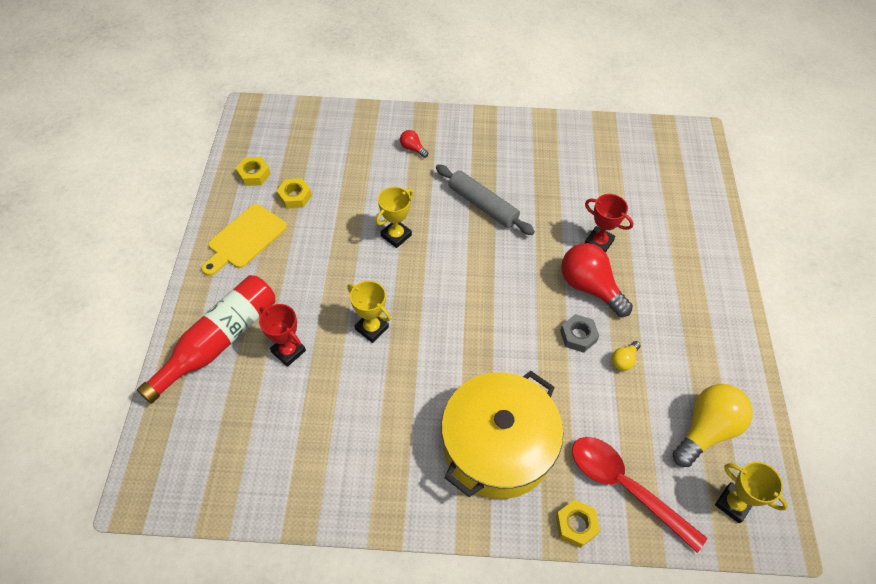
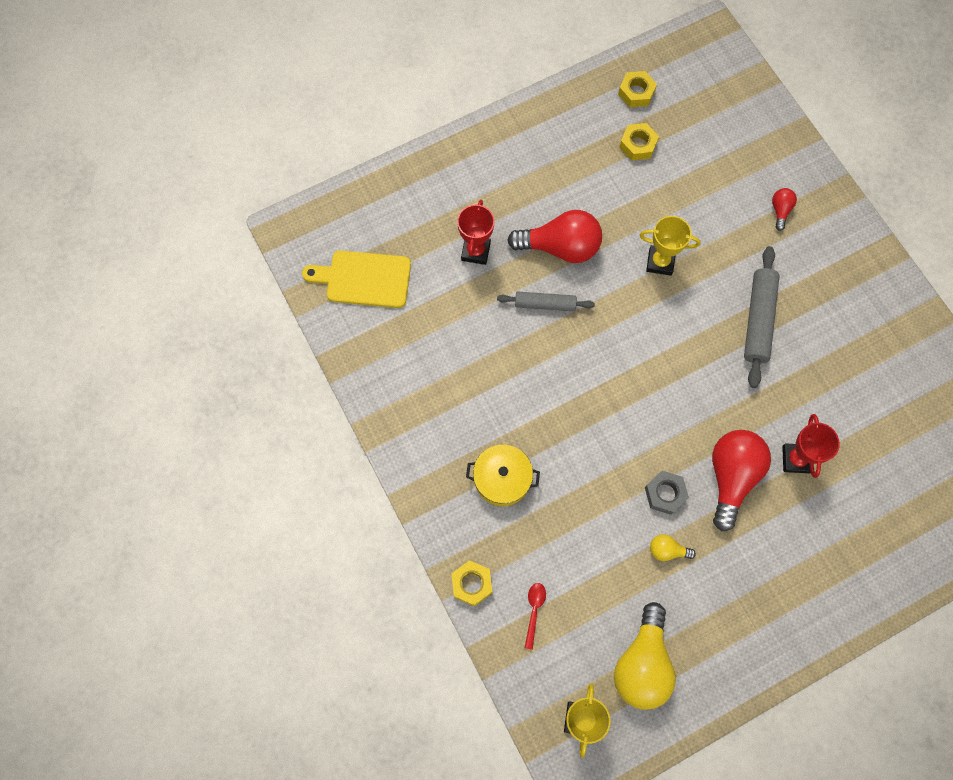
camera: 60 degrees right, 15 degrees up
red bottle [137,275,275,404] -> none
yellow cutting board [202,204,287,276] -> yellow cutting board moved to [302,250,411,308]
yellow trophy [347,280,391,343] -> grey rolling pin [497,291,595,311]
yellow pot [441,371,563,499] -> yellow pot [466,445,540,506], size x0.49
red spoon [572,437,707,553] -> red spoon [525,583,546,650], size x0.41
yellow light bulb [673,384,753,467] -> yellow light bulb turned 90 degrees clockwise [614,602,676,710]
none -> red light bulb [507,210,602,263]

